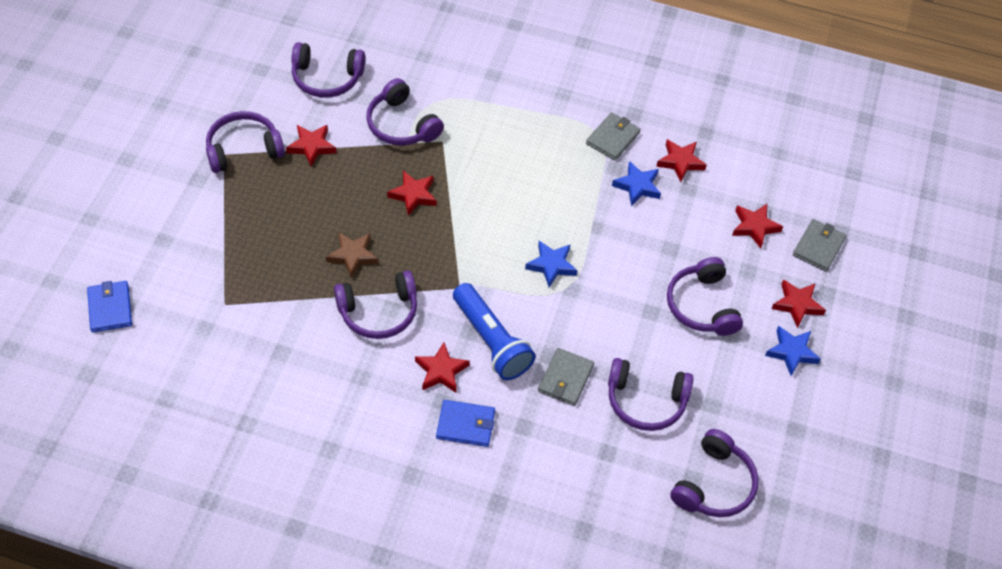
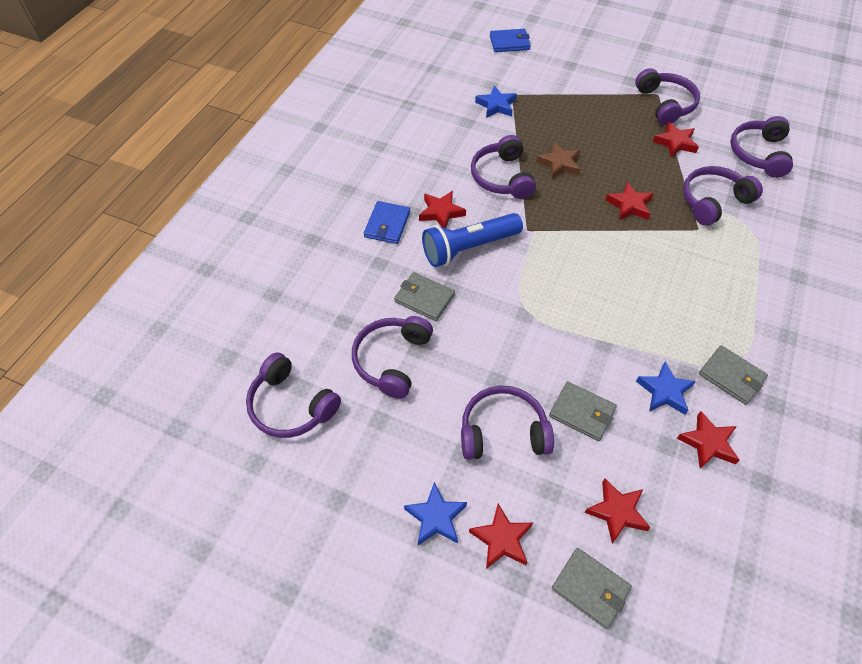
camera: 100 degrees right, 0 degrees up
blue star [525,241,578,287] -> blue star moved to [475,86,517,118]
none -> grey wallet [549,381,617,441]

